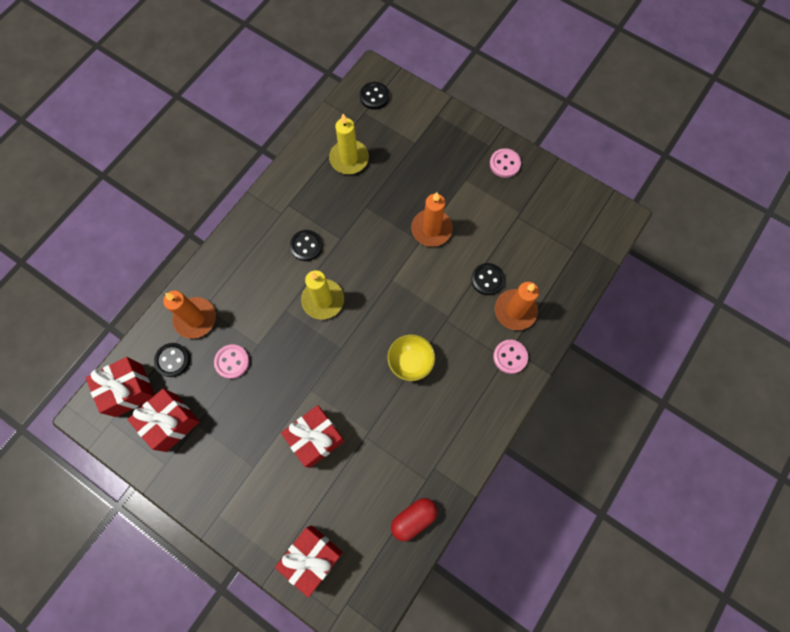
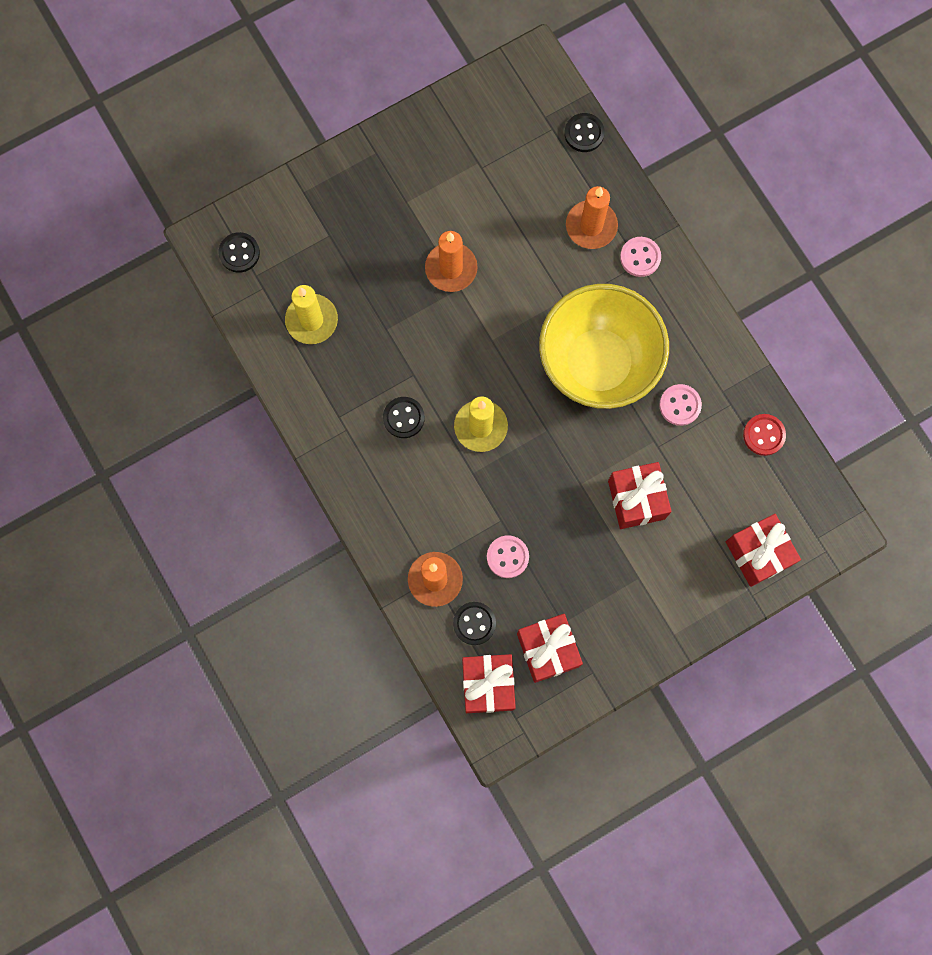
camera: 65 degrees left, 5 degrees up
yellow bowl [387,334,435,381] -> yellow bowl [539,284,669,409], size x2.24
red capsule [391,498,437,541] -> red button [743,414,786,456]
black button [471,263,505,295] -> black button moved to [565,113,605,152]
pink button [490,148,521,178] -> pink button moved to [659,384,702,426]

